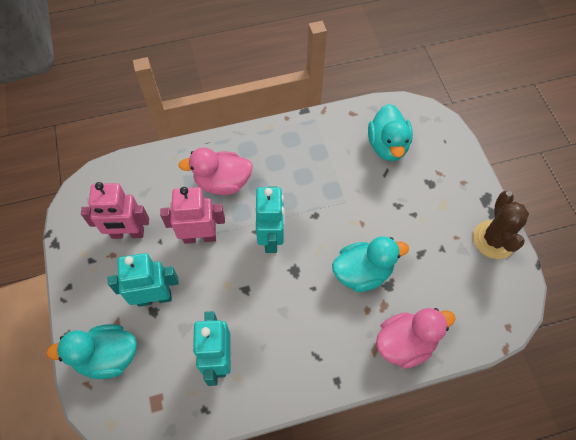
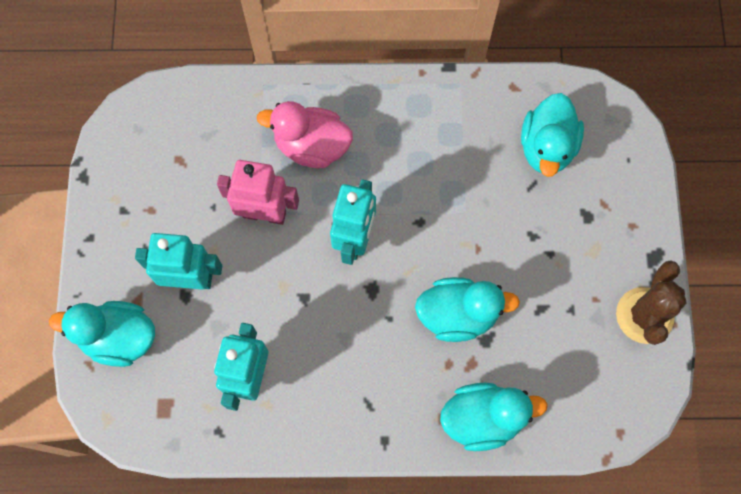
camera: 15 degrees right, 10 degrees up
pink robot [81,182,149,239] -> none
pink duck [376,308,456,369] -> turquoise duck [440,383,548,451]

